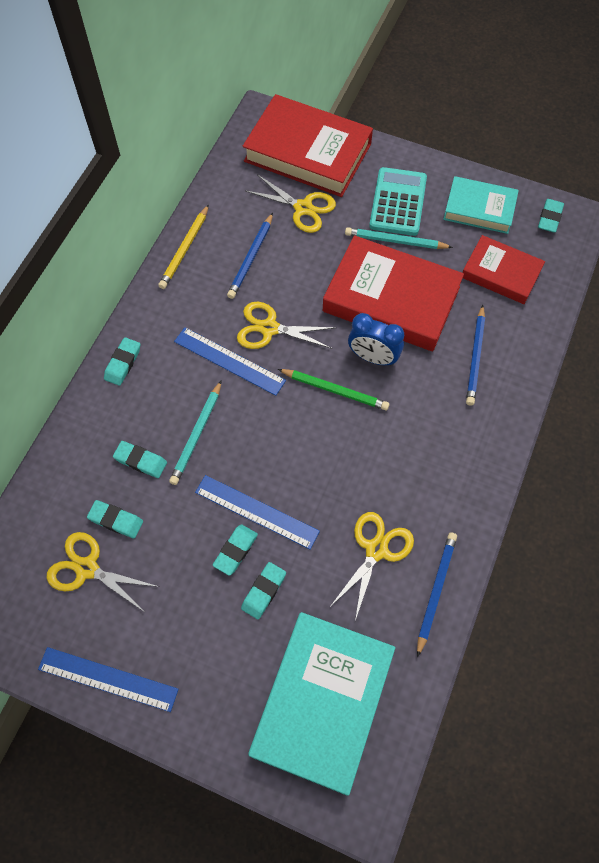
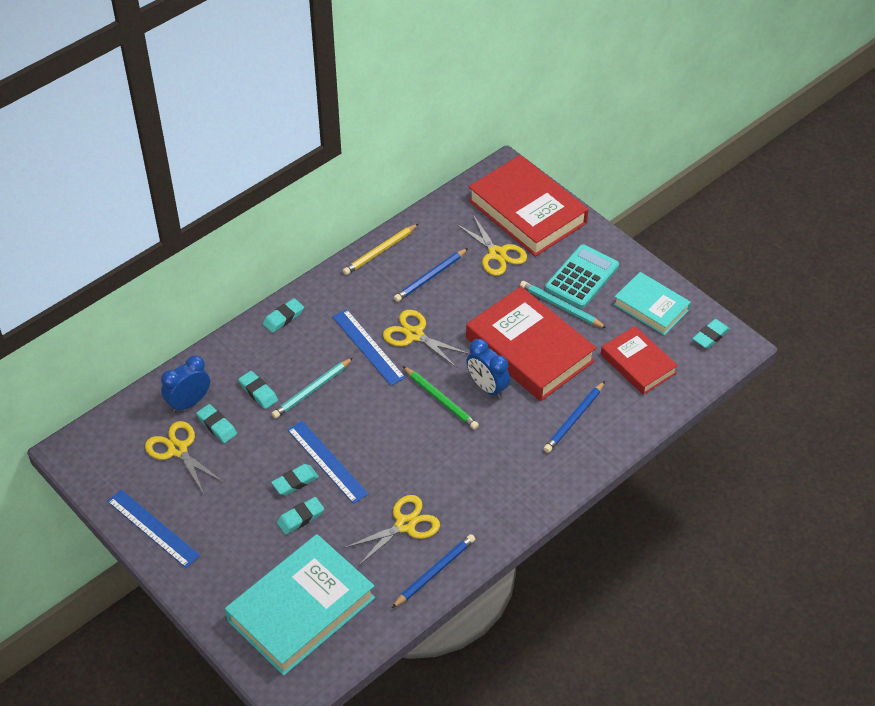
camera: 25 degrees right, 15 degrees down
none -> blue clock [161,355,210,413]

